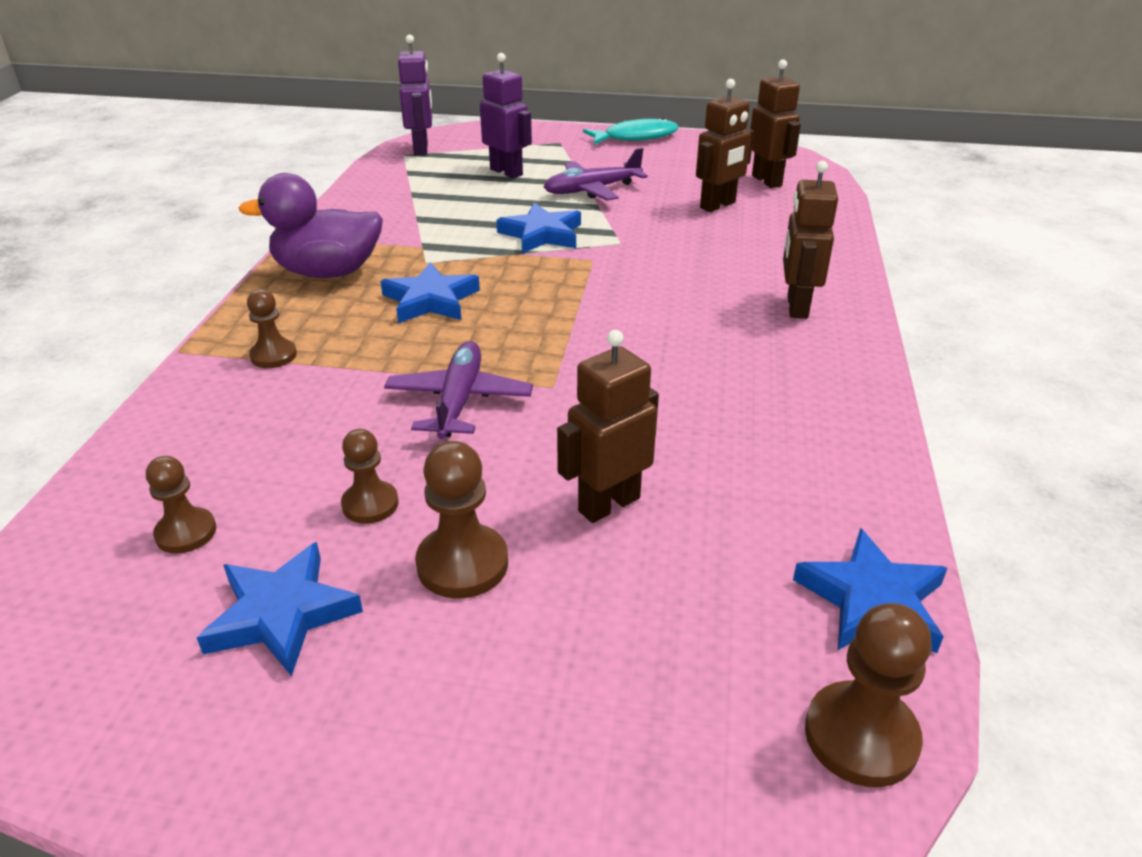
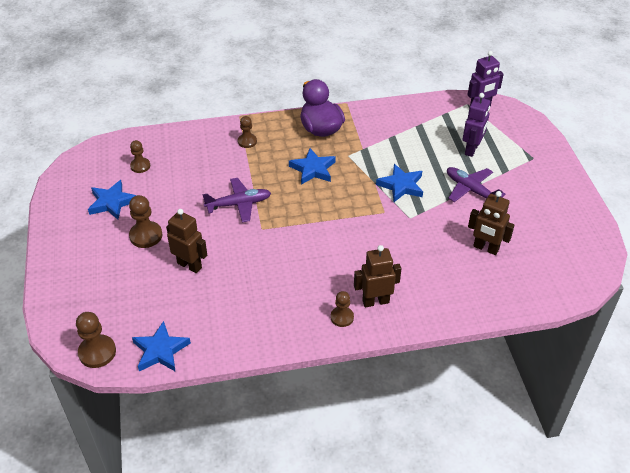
camera: 70 degrees right, 10 degrees up
brown pawn [341,429,399,524] -> brown pawn moved to [331,291,354,327]
turquoise fish [583,118,679,144] -> none
brown robot [750,59,801,188] -> none

